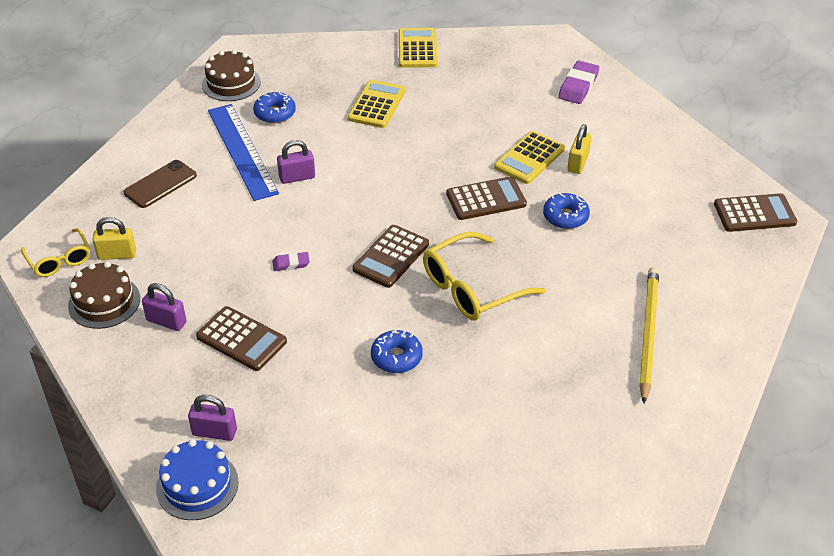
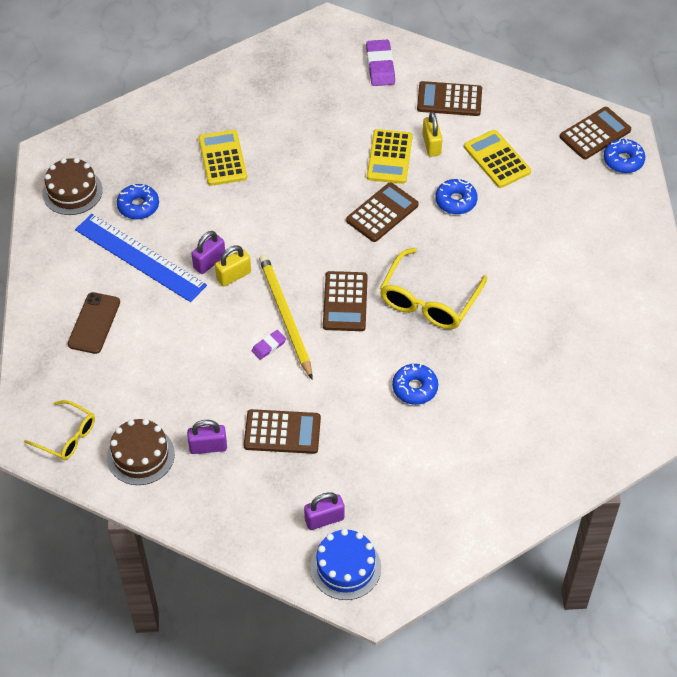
camera: 30 degrees left, 10 degrees up
yellow padlock [92,217,136,260] -> yellow padlock moved to [215,245,251,287]
yellow calculator [399,28,438,68] -> yellow calculator moved to [464,130,531,188]
yellow pencil [639,267,659,404] -> yellow pencil moved to [259,255,312,379]
none -> brown calculator [417,81,482,116]
none -> blue donut [604,139,645,173]

